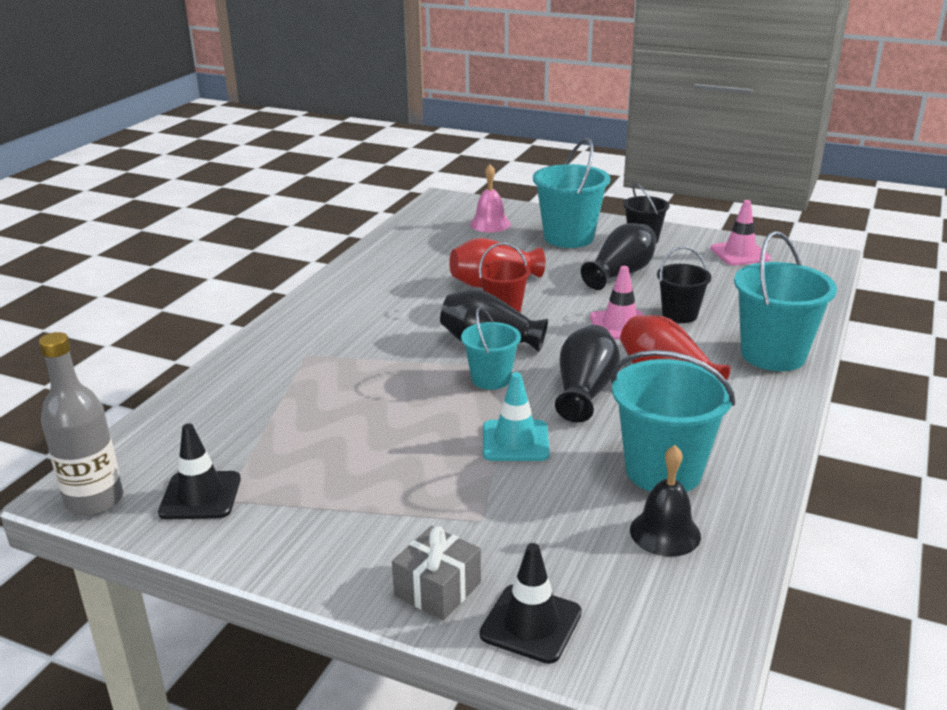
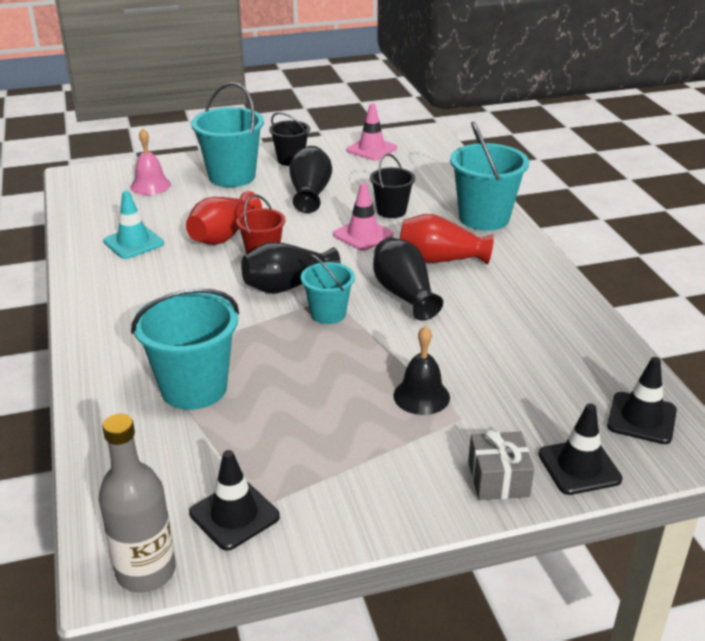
camera: 40 degrees left, 5 degrees up
turquoise traffic cone [483,372,550,461] -> turquoise traffic cone moved to [103,190,164,259]
turquoise bucket [611,350,735,492] -> turquoise bucket moved to [131,288,239,410]
black bell [630,445,701,557] -> black bell moved to [393,326,450,415]
none -> black traffic cone [607,357,677,444]

